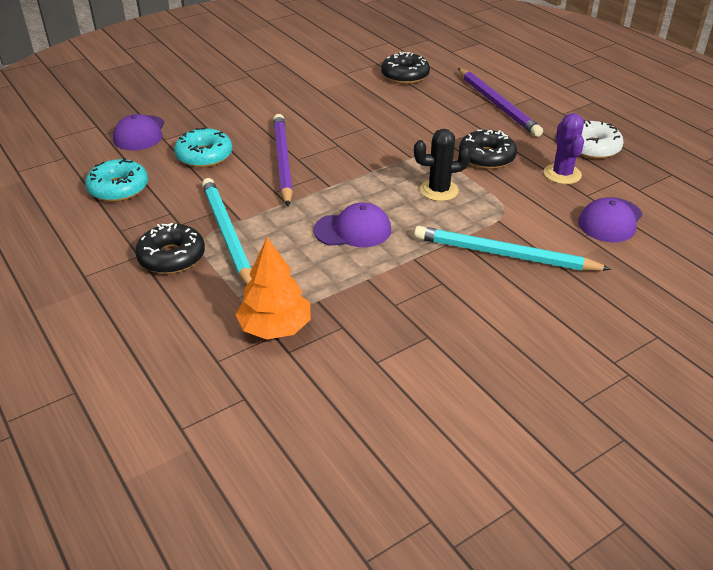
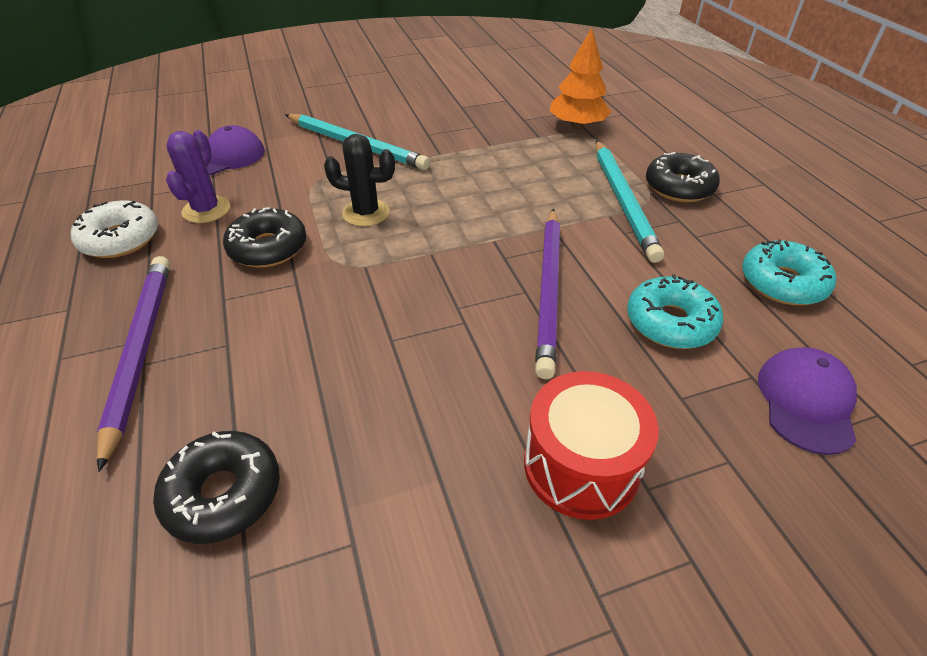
camera: 165 degrees left, 5 degrees up
purple cap [313,202,391,247] -> none
none -> red drum [524,371,659,520]

